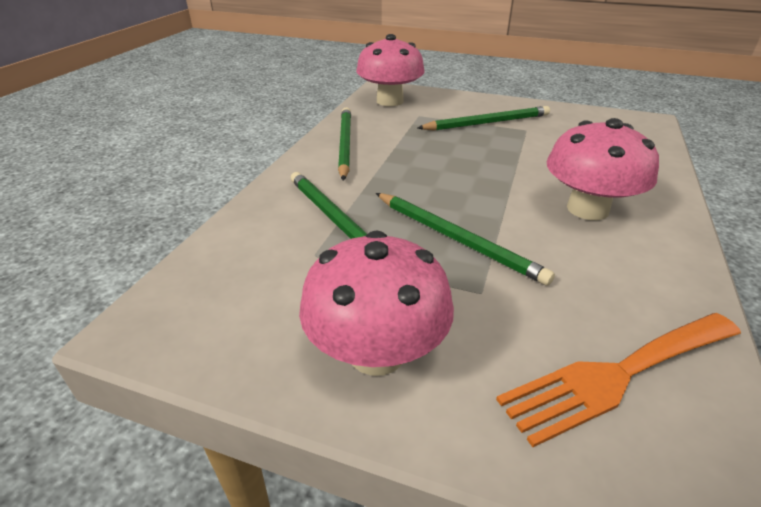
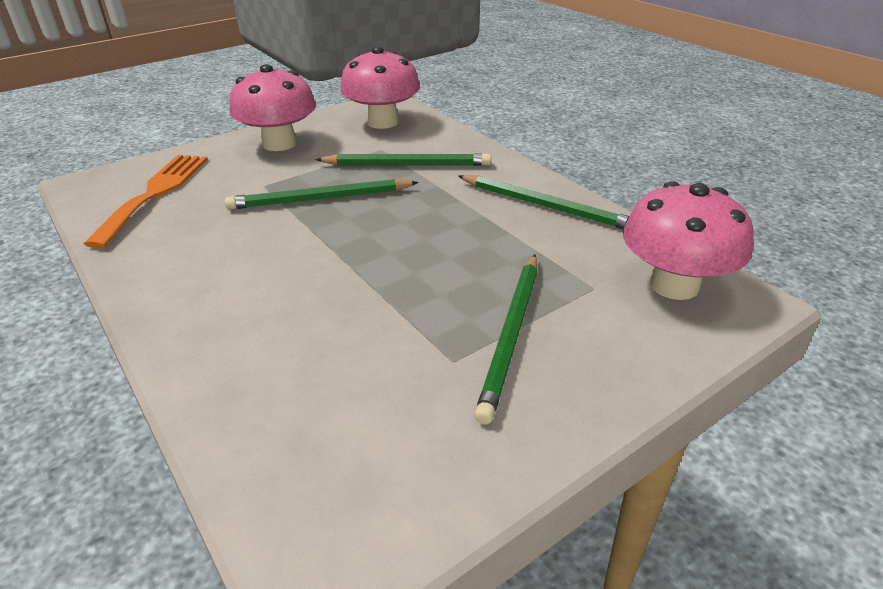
camera: 125 degrees right, 0 degrees up
pink mushroom [546,118,659,220] -> pink mushroom moved to [340,46,420,129]

